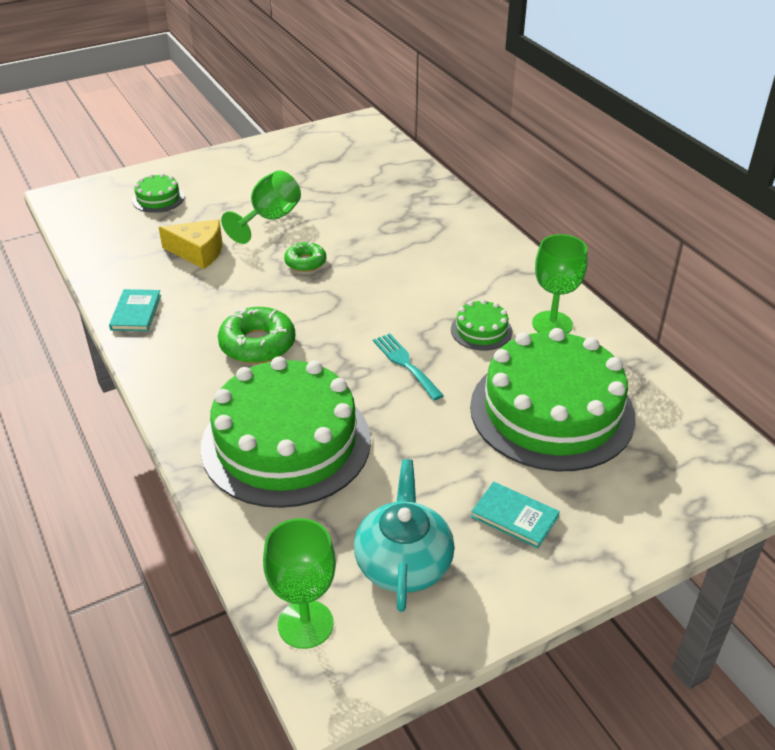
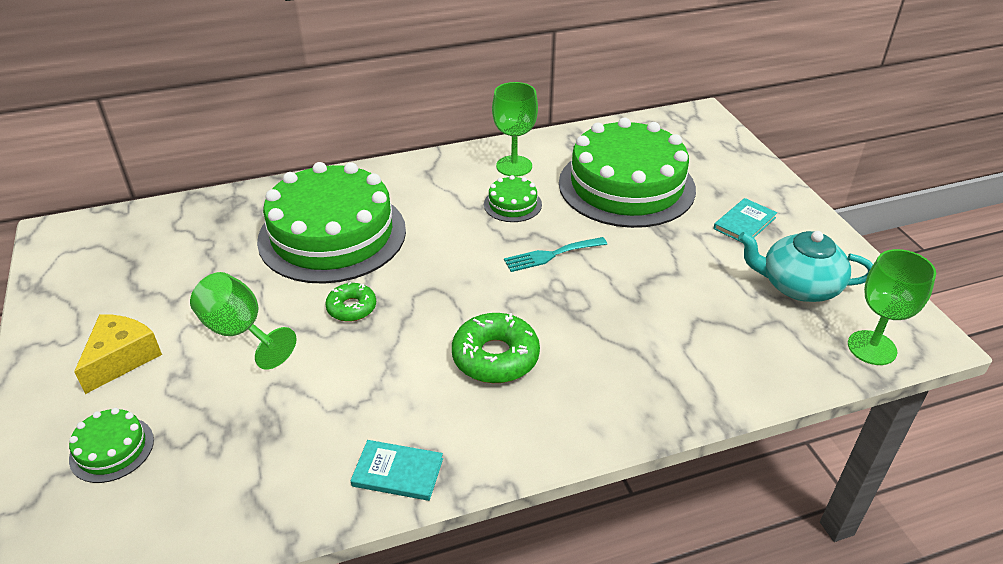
camera: 80 degrees left, 0 degrees up
yellow cheese [159,219,222,269] -> yellow cheese moved to [74,314,162,394]
green cake [201,356,371,508] -> green cake moved to [257,162,406,284]

